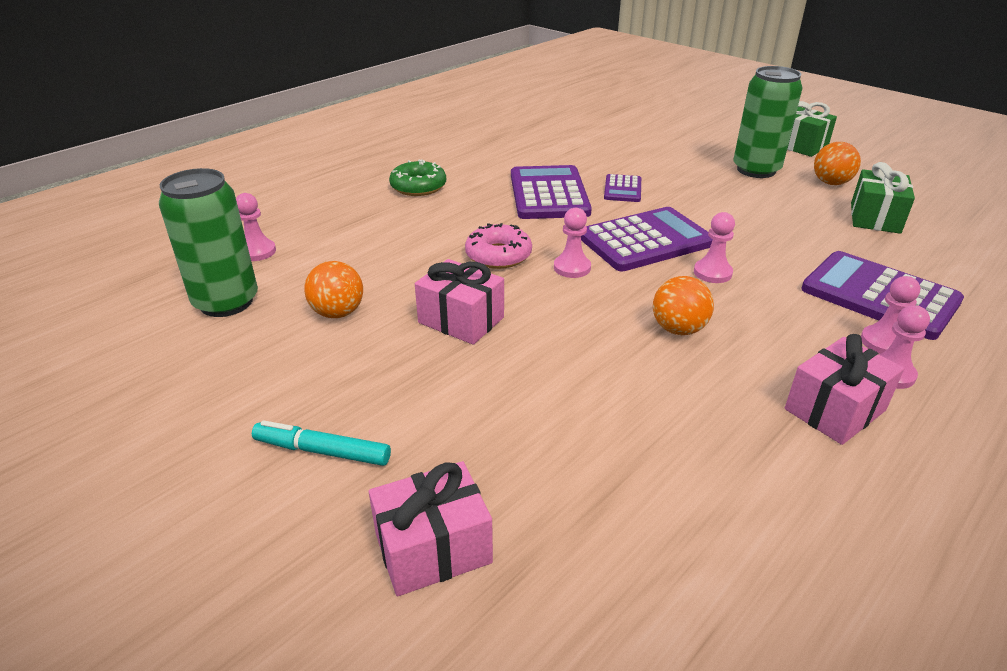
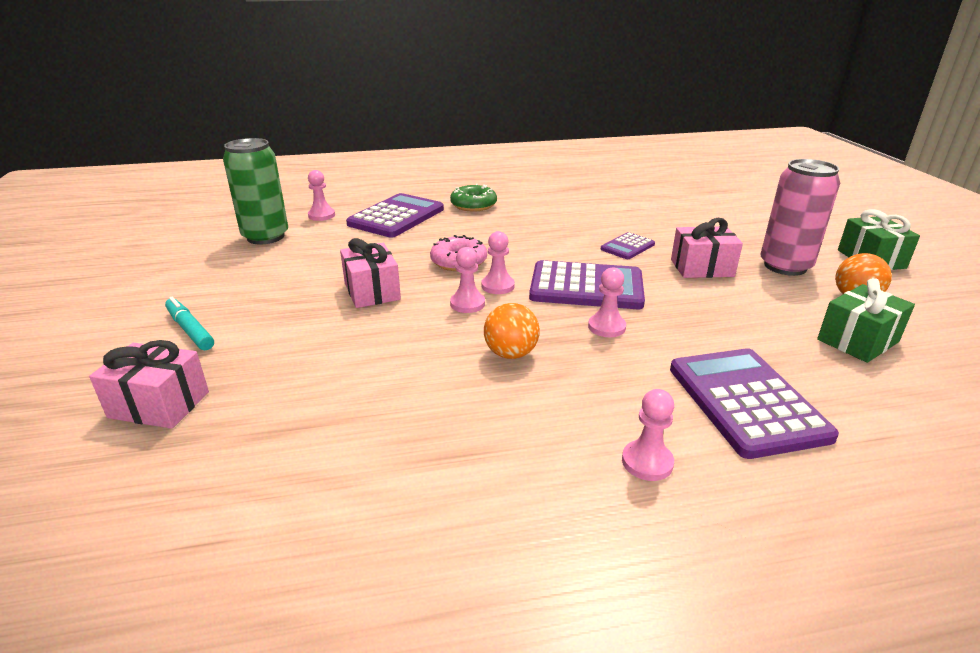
camera: 35 degrees right, 5 degrees down
orange ball [304,261,363,318] -> none
purple calculator [511,165,592,219] -> purple calculator moved to [346,193,444,238]
green can [733,66,803,178] -> pink can [761,159,840,276]
pink gift [785,334,904,445] -> pink gift moved to [671,218,743,278]
pink pawn [861,276,920,354] -> pink pawn moved to [450,247,485,313]

